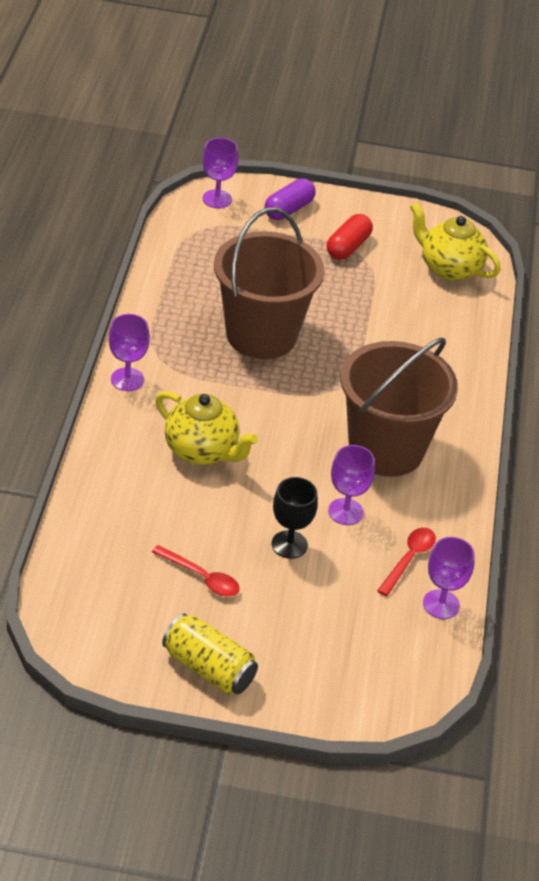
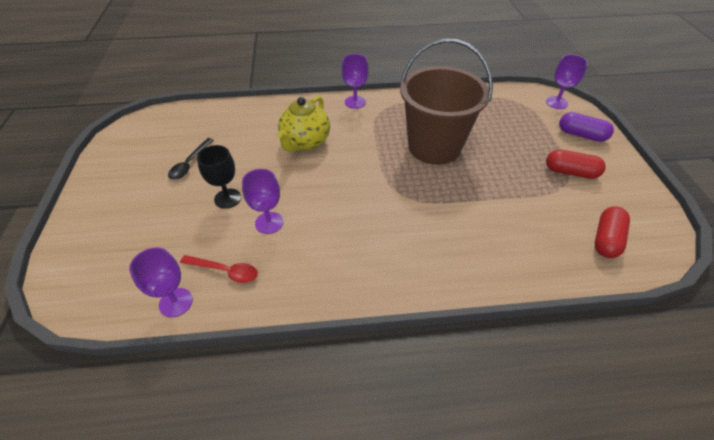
camera: 80 degrees right, 5 degrees up
red spoon [152,545,240,597] -> black spoon [168,138,214,179]
yellow can [162,614,258,694] -> none
brown bucket [340,338,458,477] -> none
yellow teapot [410,202,501,281] -> red capsule [595,207,630,258]

